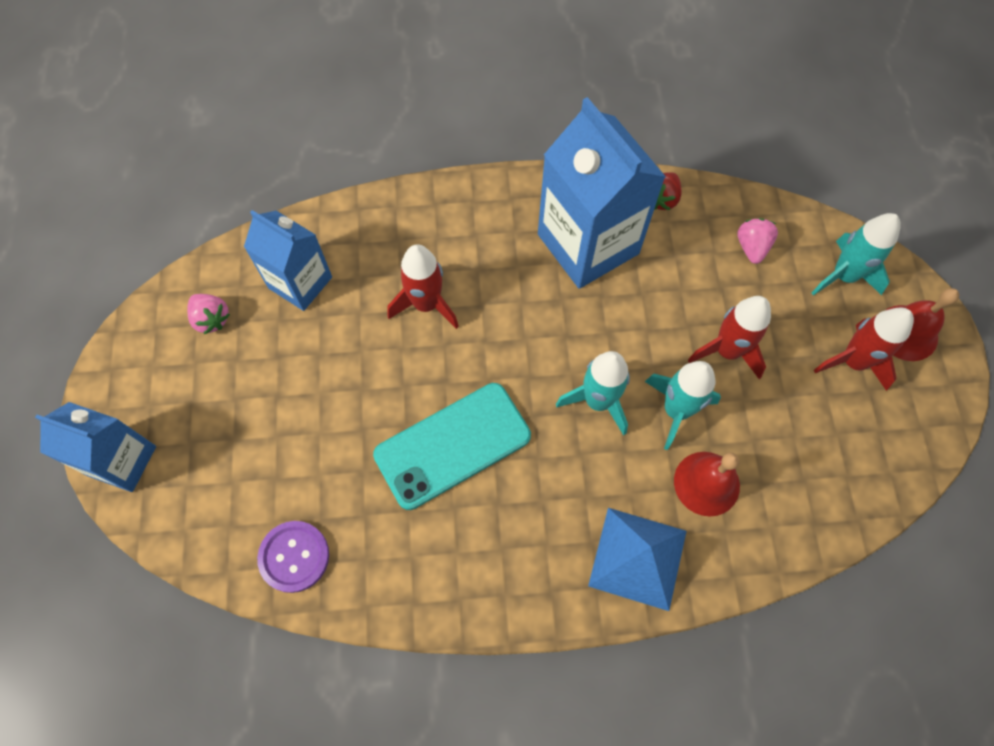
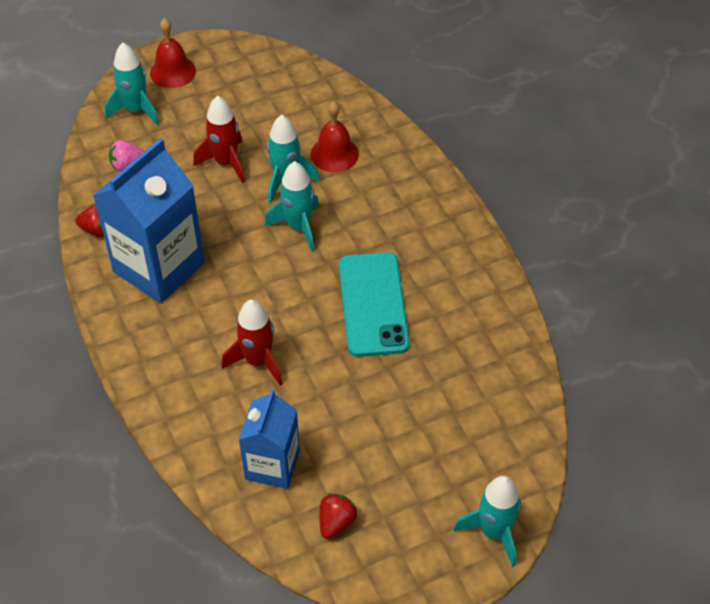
camera: 110 degrees left, 15 degrees down
blue carton [35,402,156,492] -> turquoise rocket [454,476,521,567]
pink strawberry [187,294,230,334] -> red strawberry [319,493,357,539]
purple button [257,521,329,593] -> none
turquoise phone [373,383,531,510] -> turquoise phone turned 45 degrees clockwise [339,252,410,357]
blue pyramid [588,508,687,611] -> none
red rocket [814,308,914,391] -> none

